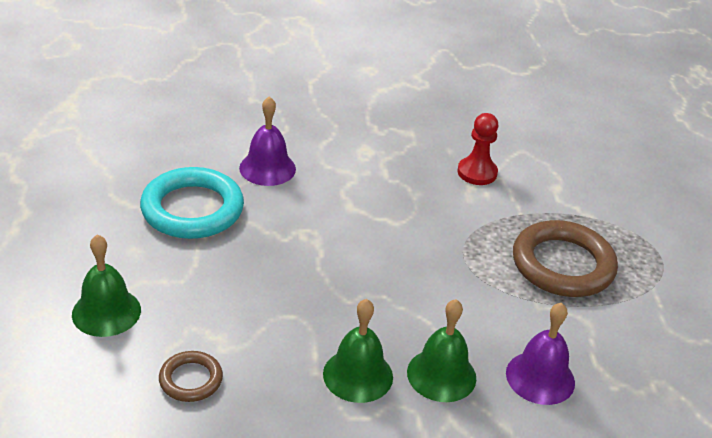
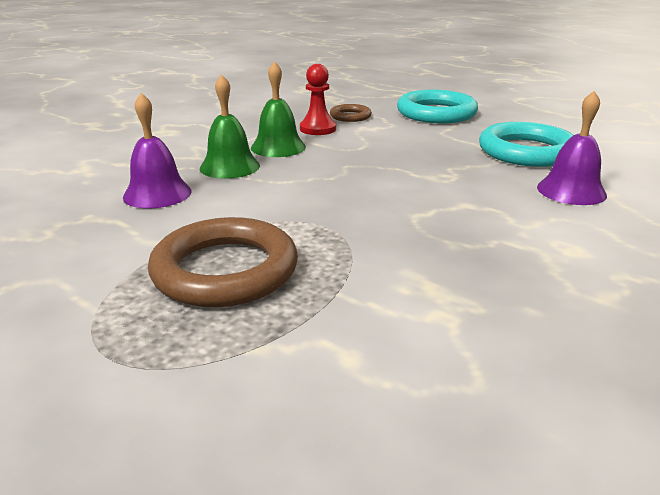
camera: 135 degrees right, 10 degrees down
green bell [72,234,141,337] -> turquoise ring [397,90,478,123]
red pawn [457,113,498,185] -> red pawn moved to [300,64,336,135]

